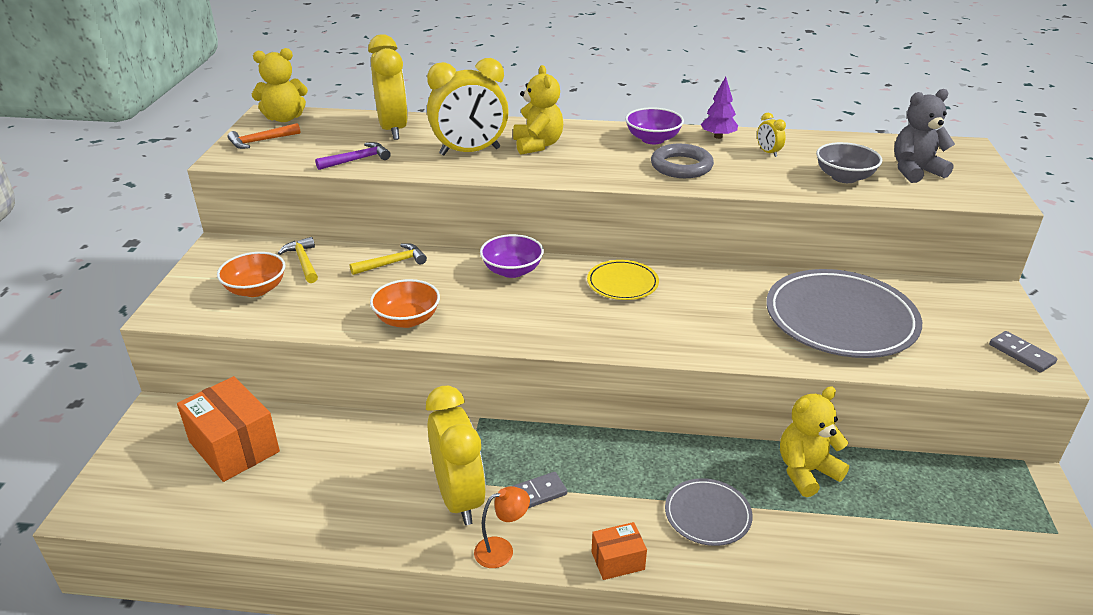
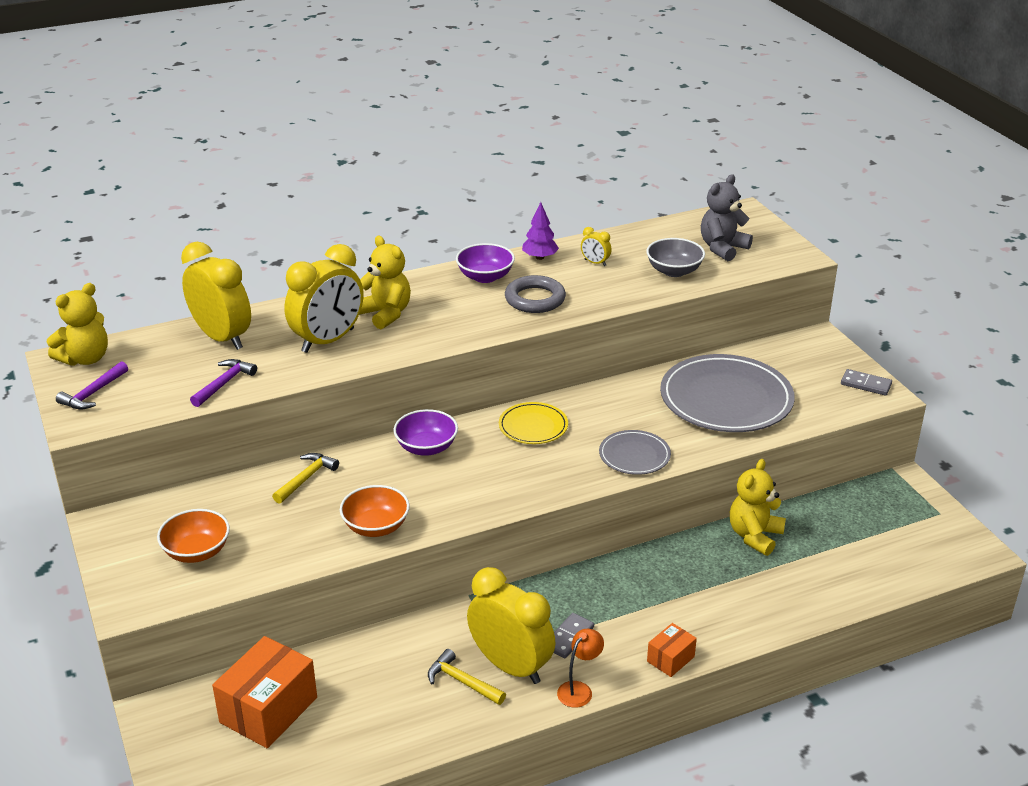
camera: 30 degrees left, 0 degrees up
orange box [177,376,280,482] -> orange box turned 75 degrees counterclockwise [212,636,317,748]
orange hammer [228,123,301,149] -> purple hammer [56,361,128,409]
yellow hammer [278,237,318,283] -> yellow hammer moved to [428,649,506,705]
grey plate [665,478,753,546] -> grey plate moved to [599,430,671,475]

